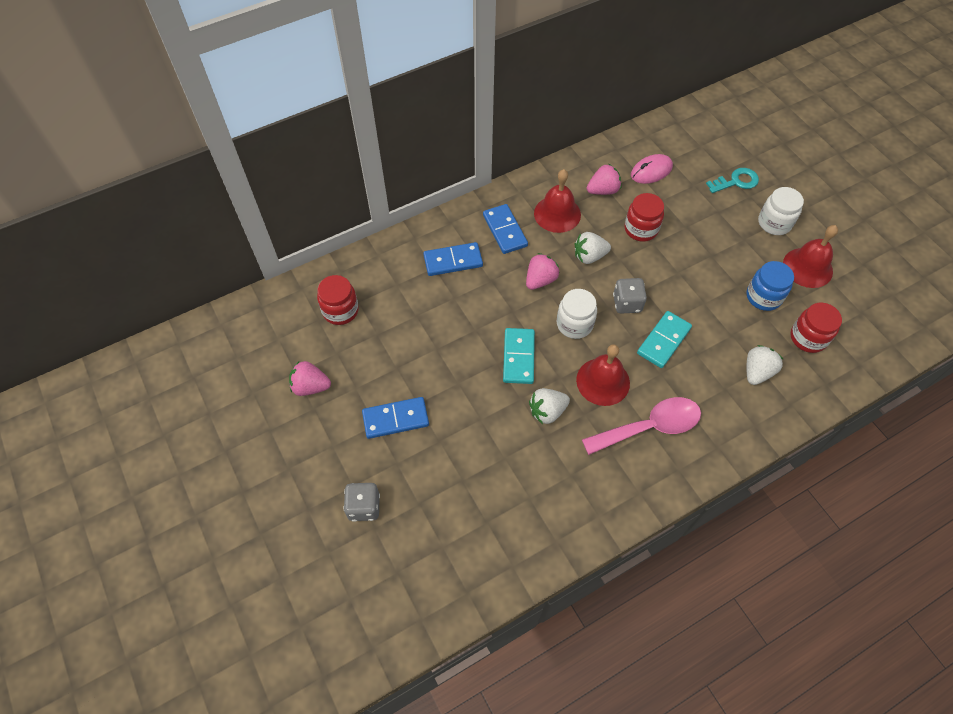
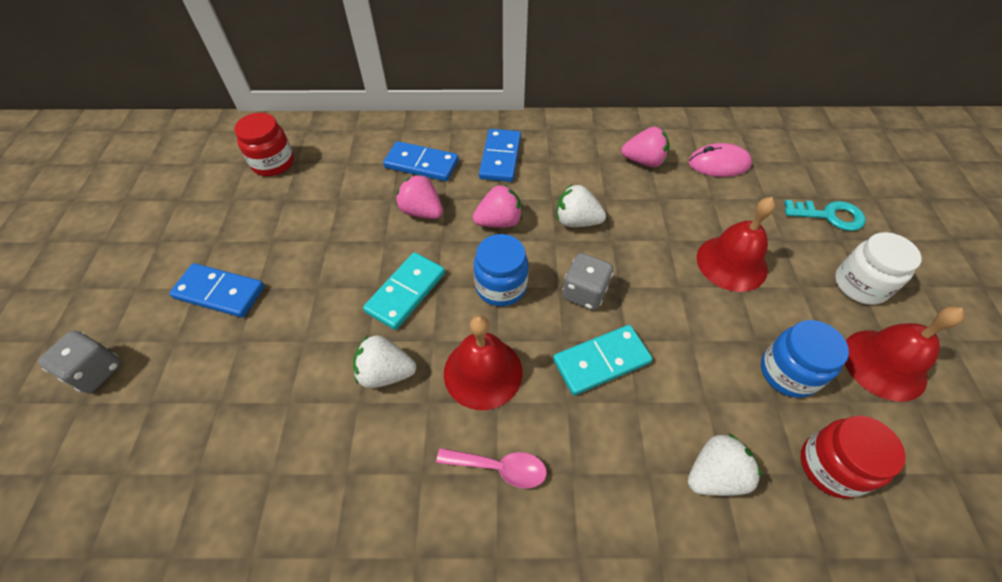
camera: 30 degrees right, 5 degrees down
pink strawberry [289,361,331,396] -> pink strawberry moved to [396,174,443,219]
red bell [534,169,581,233] -> red bell moved to [697,197,776,292]
white jar [557,289,597,339] -> blue jar [474,234,528,306]
pink spoon [582,397,701,455] -> pink spoon [436,448,547,488], size x0.56
red jar [624,193,664,242] -> none

